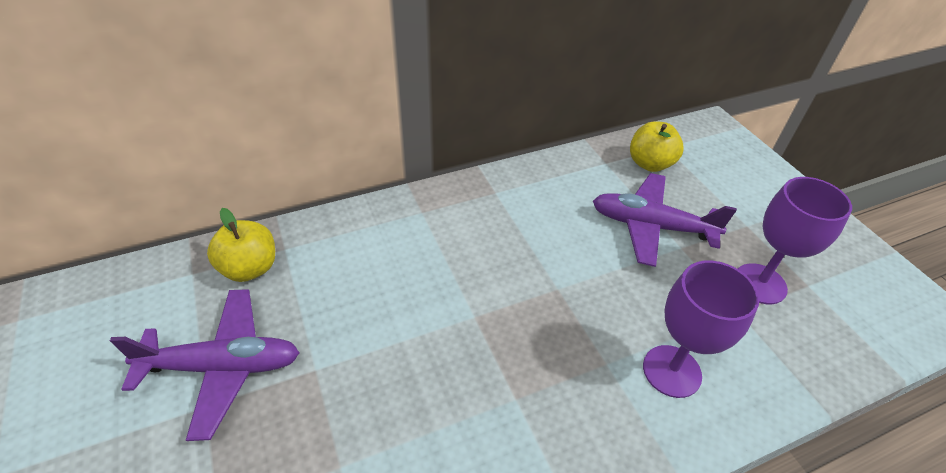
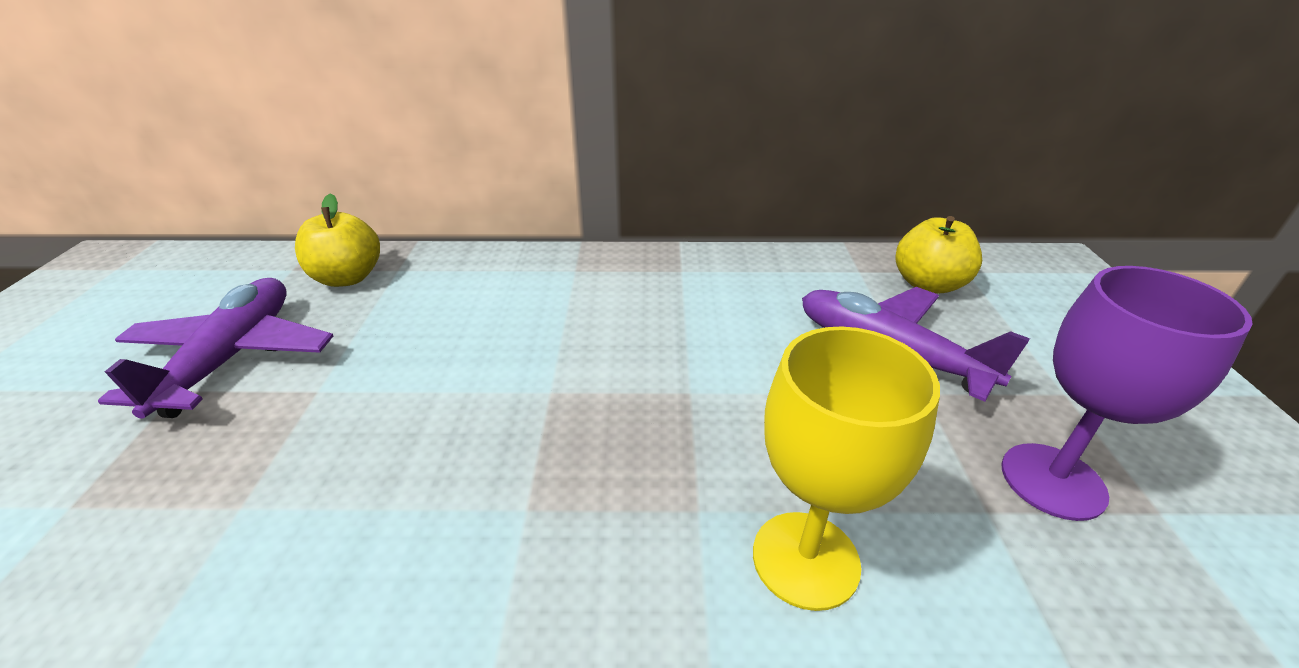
camera: 25 degrees right, 10 degrees down
purple plane [110,289,299,441] -> purple plane turned 105 degrees counterclockwise [98,278,333,419]
purple goblet [643,260,760,398] -> yellow goblet [753,326,940,611]

